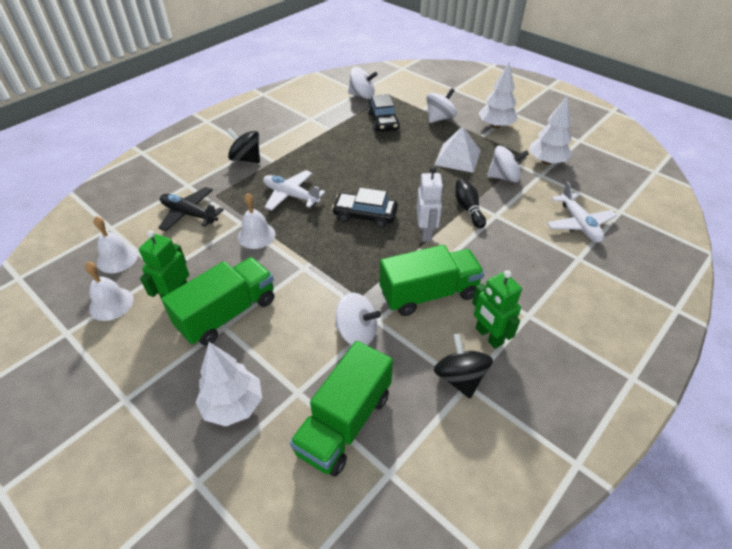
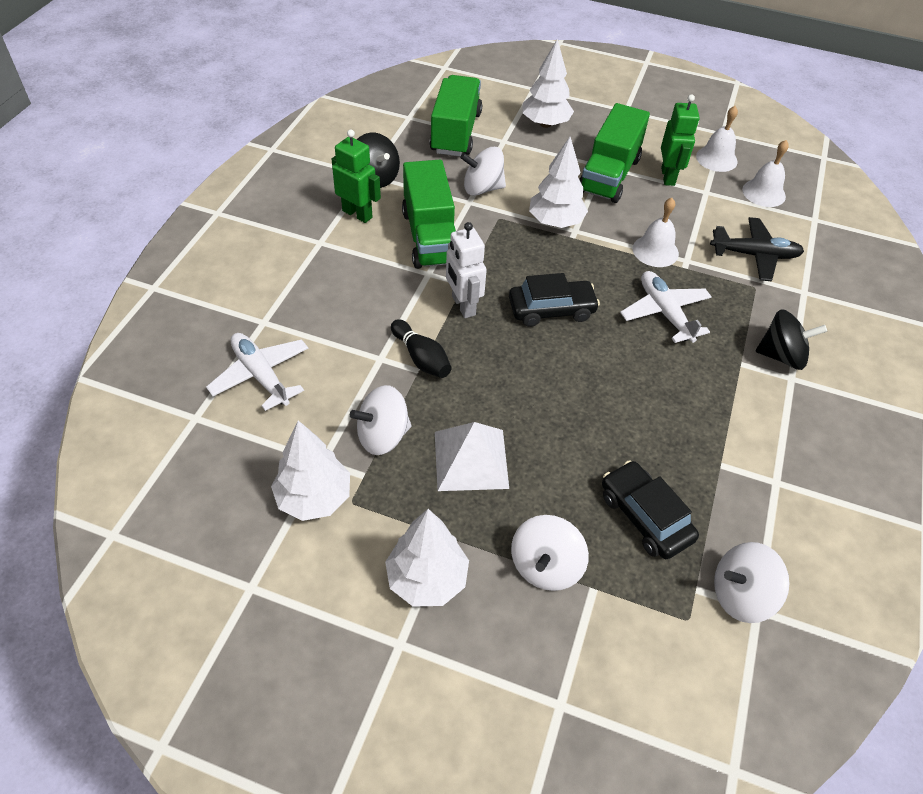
camera: 155 degrees right, 5 degrees up
white plane [263,170,325,211] -> white plane turned 120 degrees counterclockwise [620,271,712,343]
green truck [379,245,484,316] -> green truck turned 60 degrees counterclockwise [402,160,456,269]
none -> white tree [529,137,588,228]

